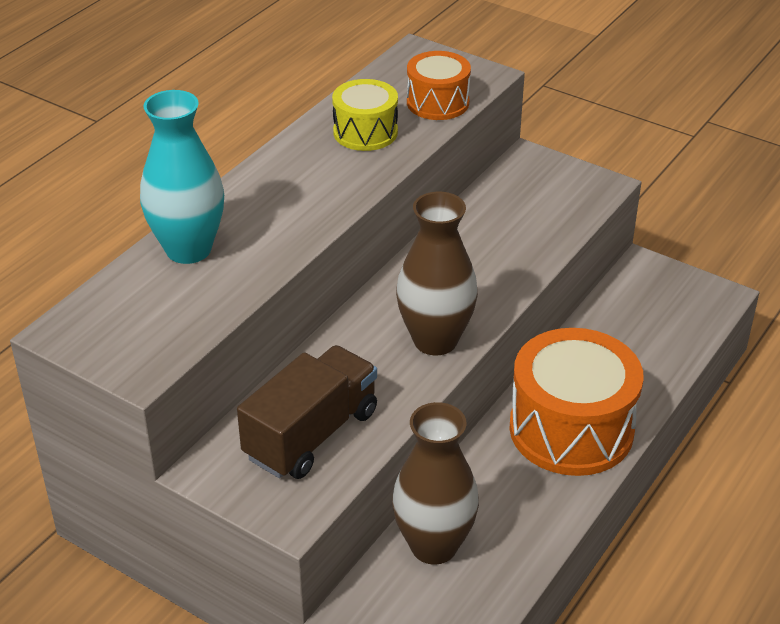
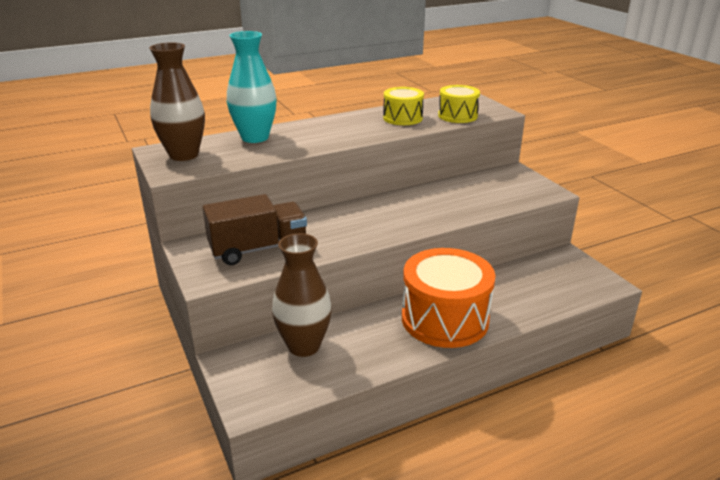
camera: 30 degrees right, 10 degrees down
brown vase [396,192,478,355] -> brown vase moved to [149,42,205,161]
orange drum [407,51,471,120] -> yellow drum [438,85,480,123]

